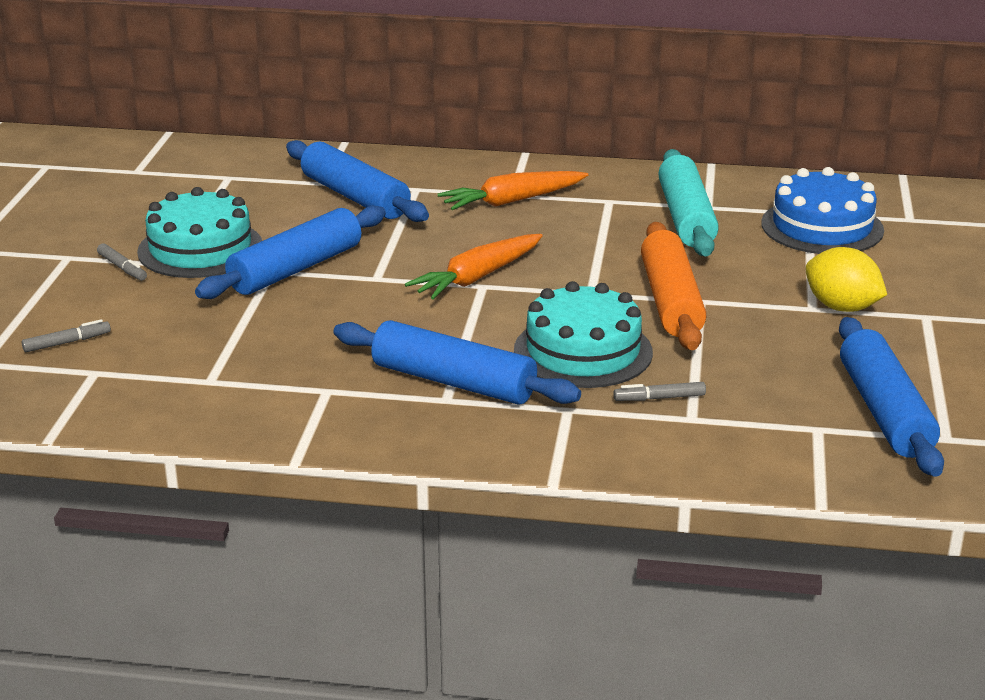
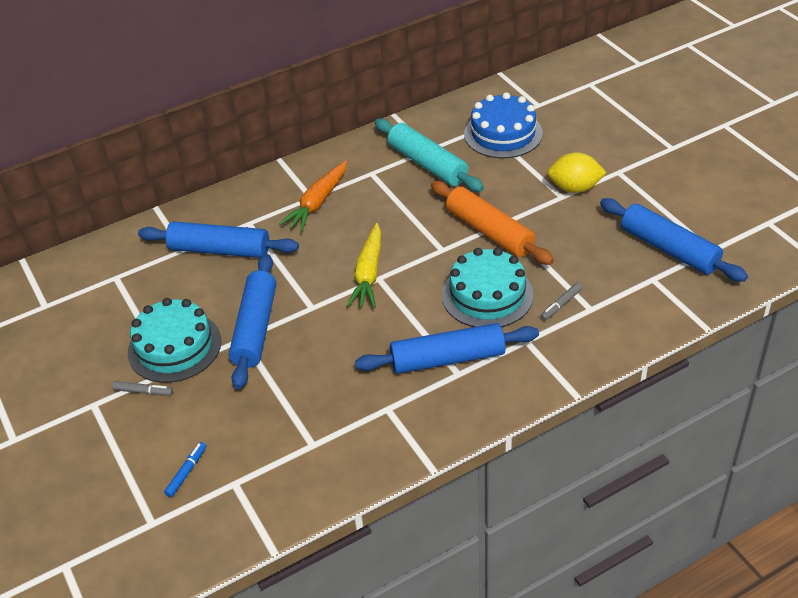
camera: 35 degrees left, 15 degrees up
grey marker [22,319,111,352] -> blue marker [164,442,206,497]
orange carrot [405,234,543,299] -> yellow carrot [347,223,381,308]

